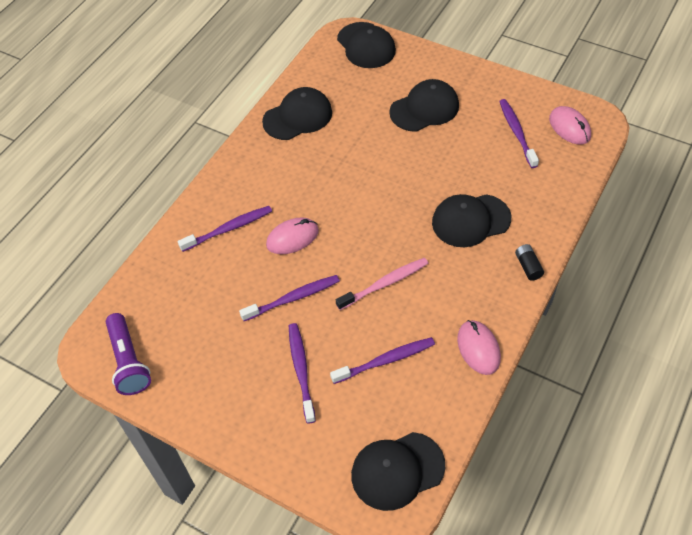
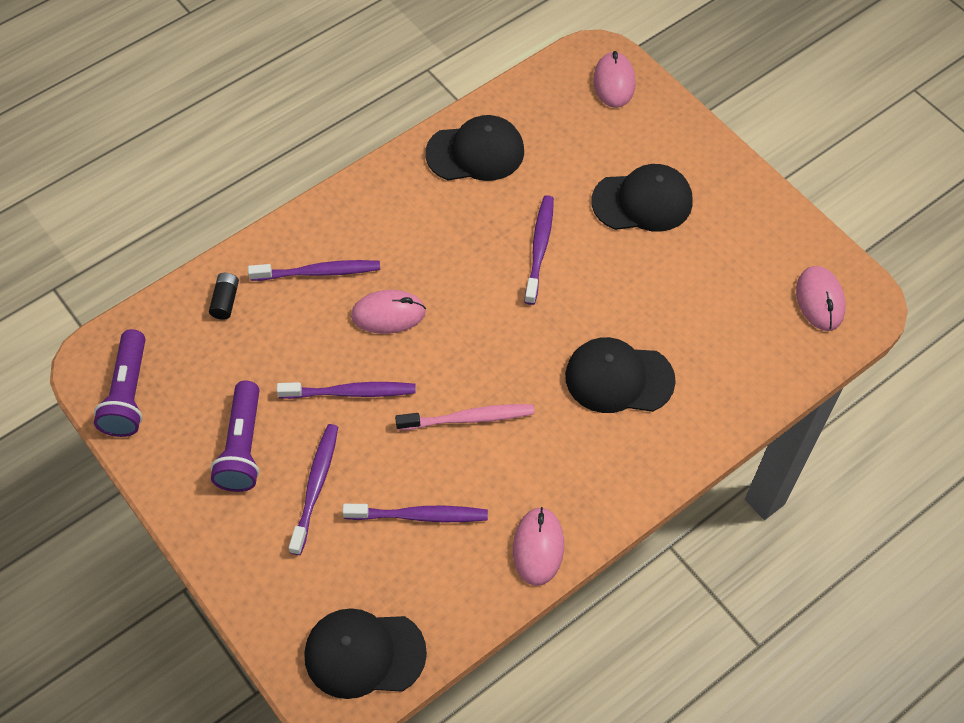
camera: 20 degrees right, 5 degrees up
black cap [337,22,396,68] -> pink mouse [593,51,636,108]
purple toothbrush [499,99,539,168] -> purple toothbrush moved to [525,195,554,305]
black battery [515,244,544,281] -> black battery moved to [209,273,239,320]
none -> purple flashlight [211,381,260,492]

